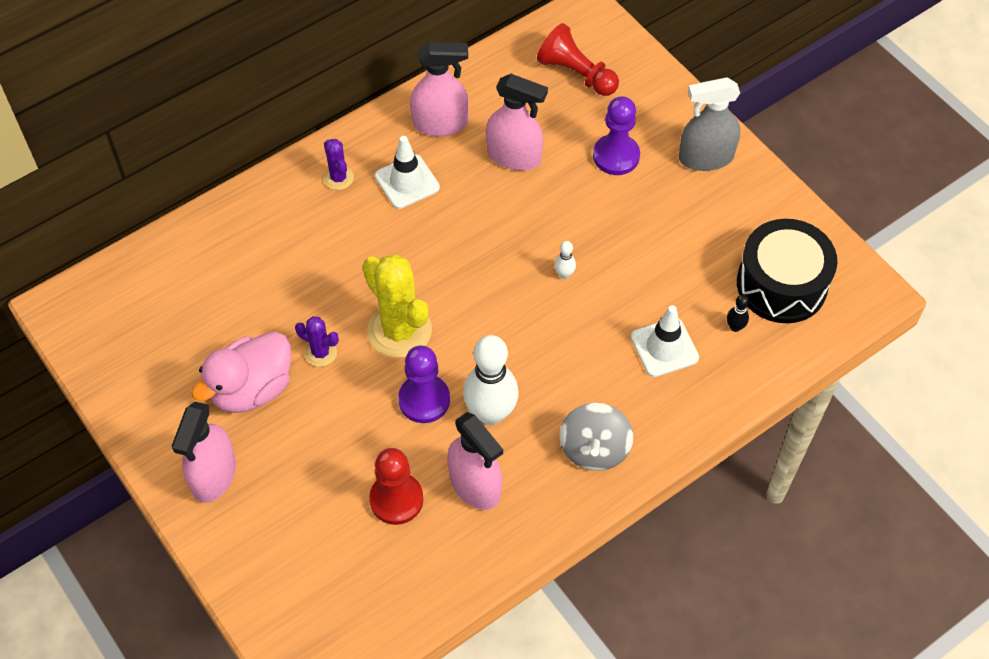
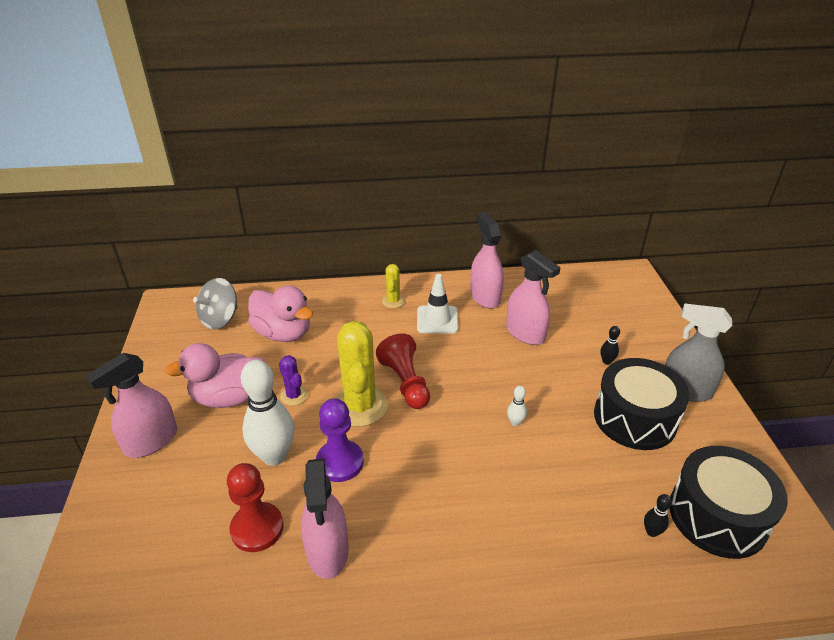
camera: 30 degrees right, 20 degrees down
purple cactus [324,139,354,190] -> yellow cactus [382,264,405,308]
pink spray bottle [410,42,469,136] -> pink spray bottle turned 135 degrees counterclockwise [470,212,504,309]
white bowling pin [463,335,519,425] -> white bowling pin moved to [241,360,295,466]
red pawn [537,23,619,96] -> red pawn moved to [376,333,430,409]
grey spinning top [560,403,633,471] -> grey spinning top moved to [193,278,238,330]
purple pawn [593,96,640,175] -> black bowling pin [601,326,620,365]
white traffic cone [631,305,699,377] -> none
none -> pink duck [248,286,313,342]
none -> black drum [594,358,690,450]

